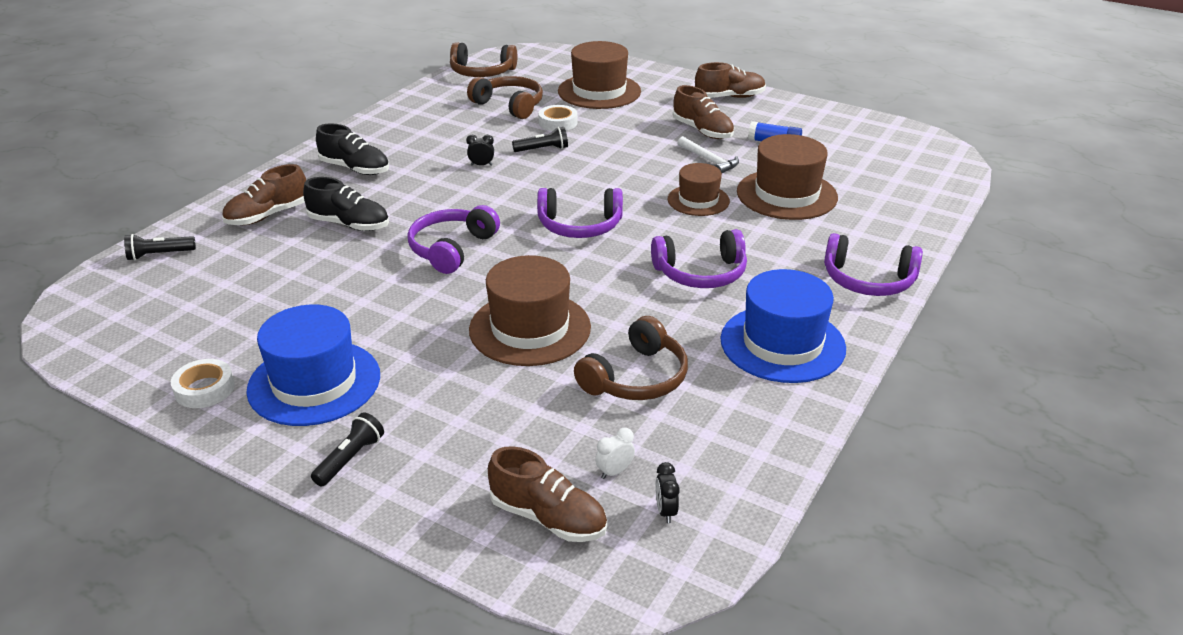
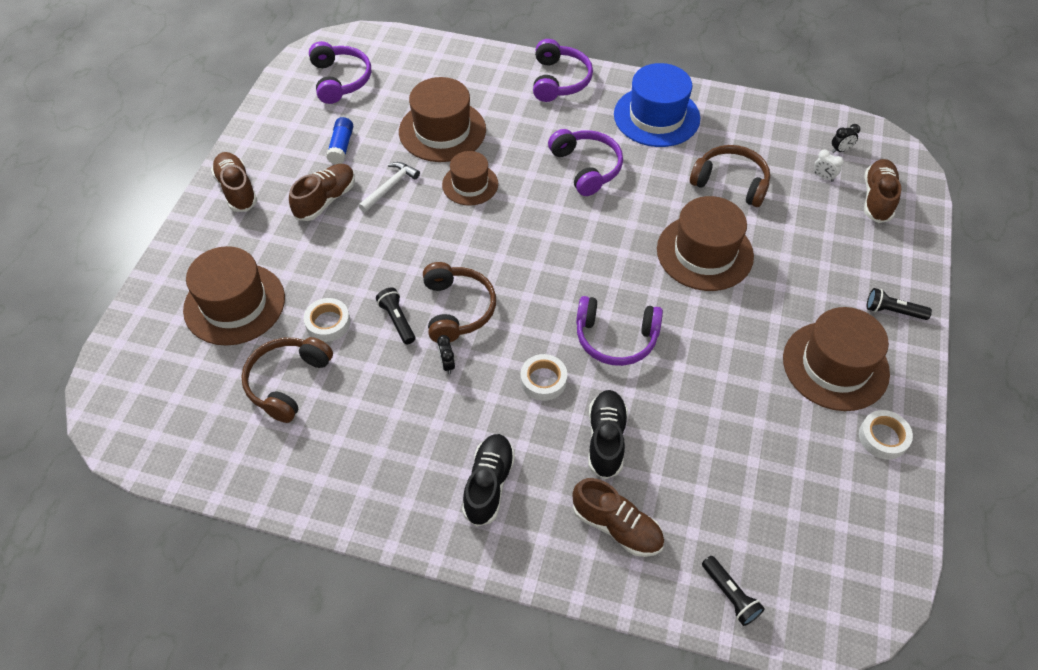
camera: 105 degrees left, 20 degrees up
blue hat [246,304,380,426] -> brown hat [783,307,890,411]
brown headphones [450,42,517,77] -> brown headphones moved to [423,262,496,342]
purple headphones [537,188,623,238] -> purple headphones moved to [309,41,371,104]
none -> white tape [521,354,567,401]

